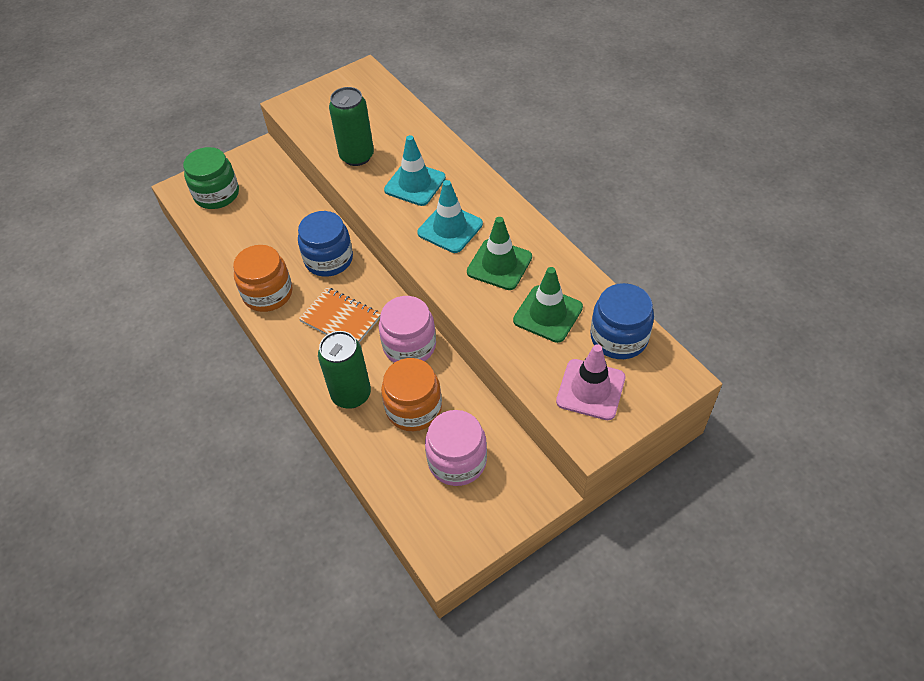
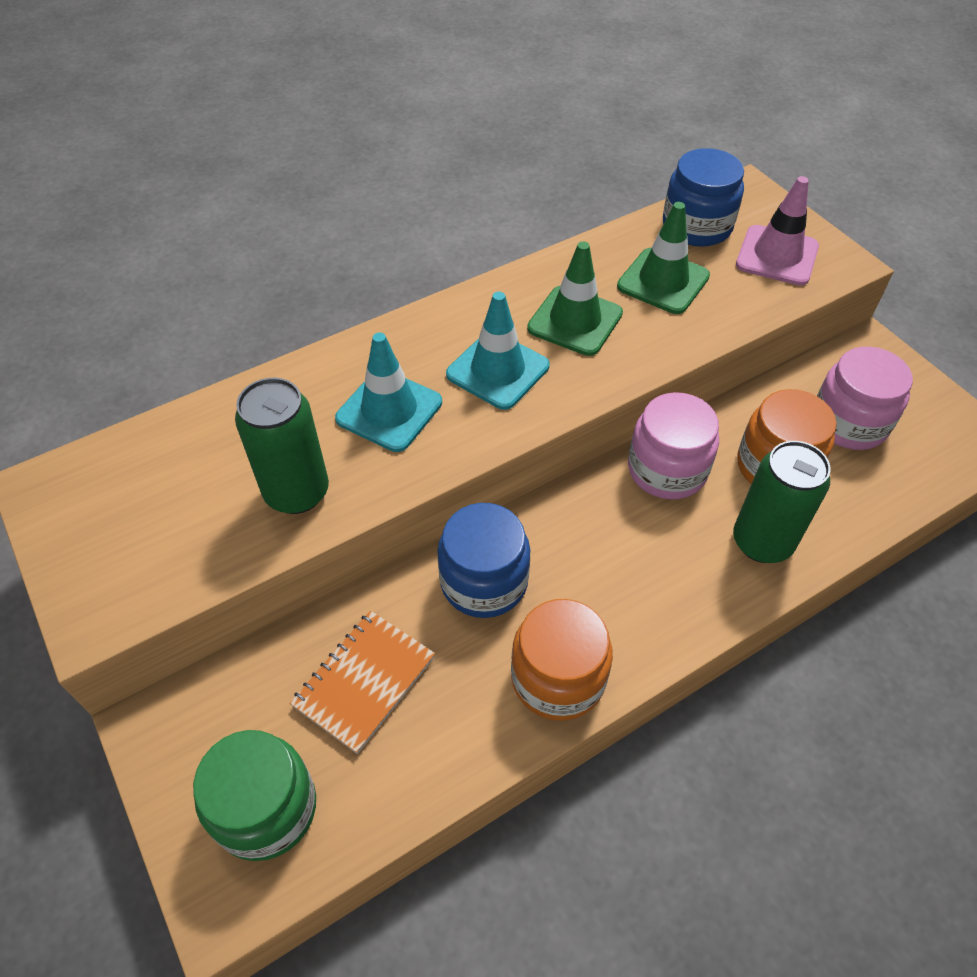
camera: 90 degrees left, 0 degrees up
orange notebook [299,287,381,343] -> orange notebook moved to [290,610,435,754]

